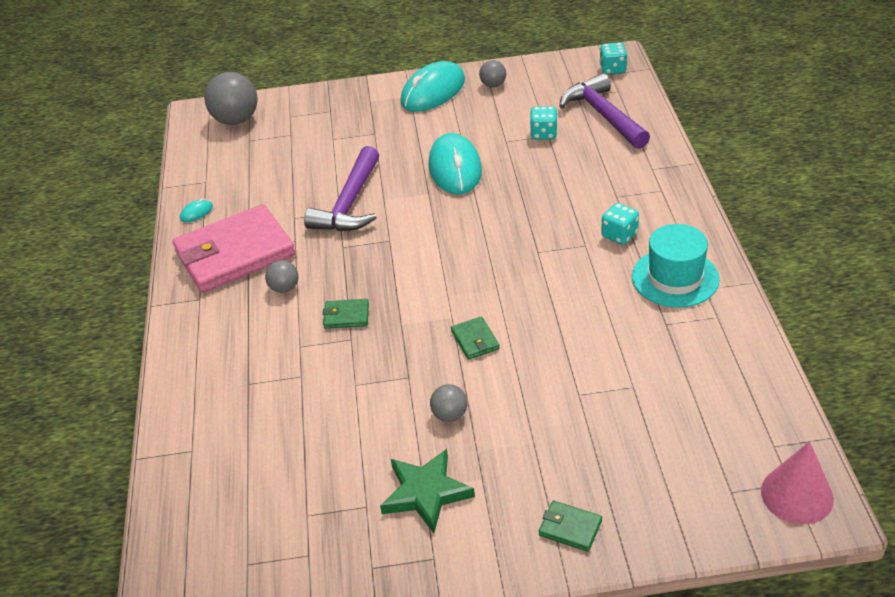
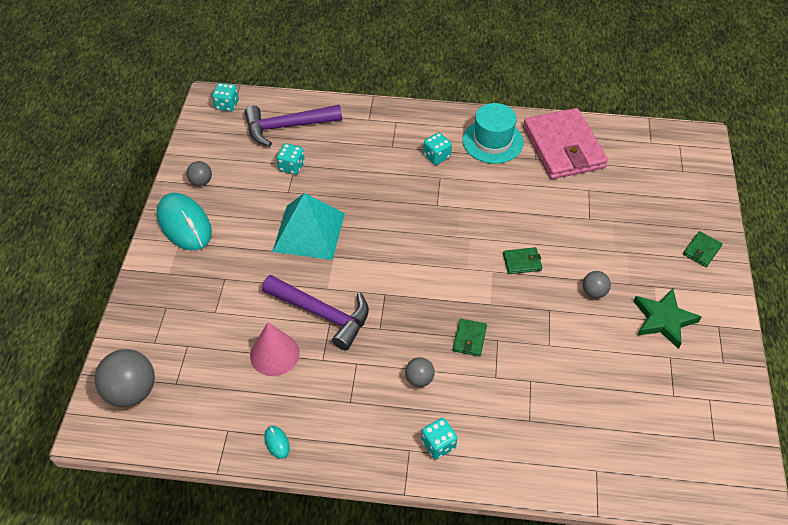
camera: 80 degrees left, 10 degrees up
pink wallet [173,204,296,293] -> pink wallet moved to [523,108,608,179]
turquoise mouse [428,133,482,195] -> turquoise pyramid [272,193,345,260]
pink cone [761,441,834,524] -> pink cone moved to [250,322,300,376]
none -> turquoise dice [421,418,457,459]

